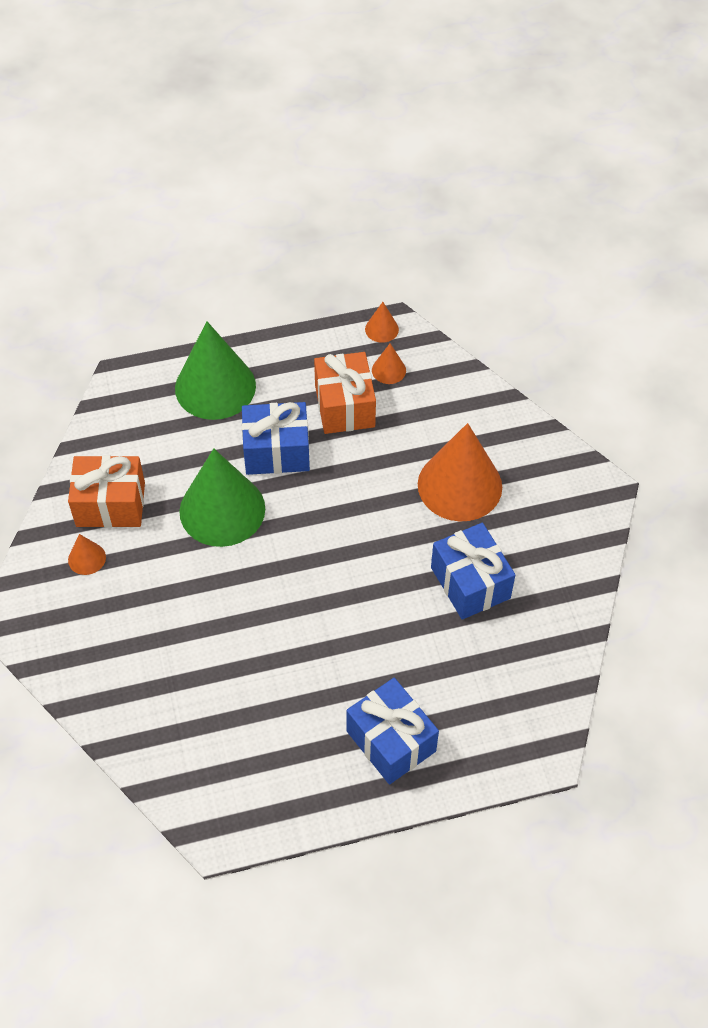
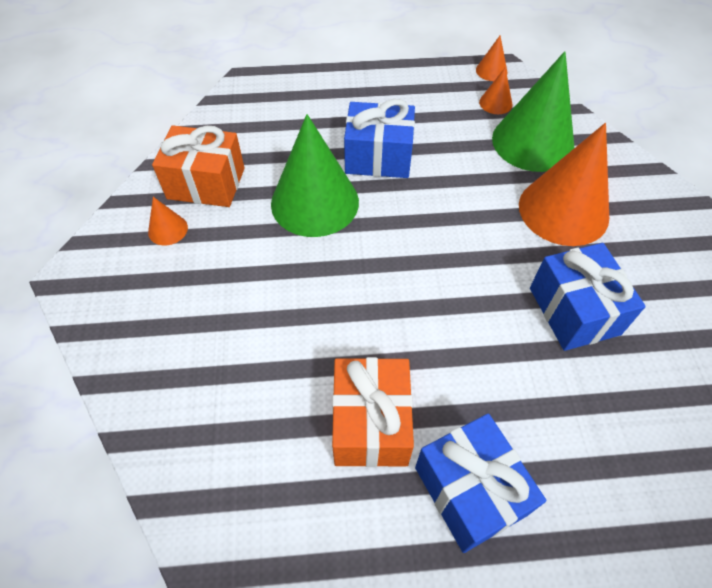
camera: 10 degrees right, 0 degrees up
green cone [175,321,256,420] -> green cone moved to [492,51,575,172]
orange gift [314,352,376,434] -> orange gift moved to [332,357,414,467]

